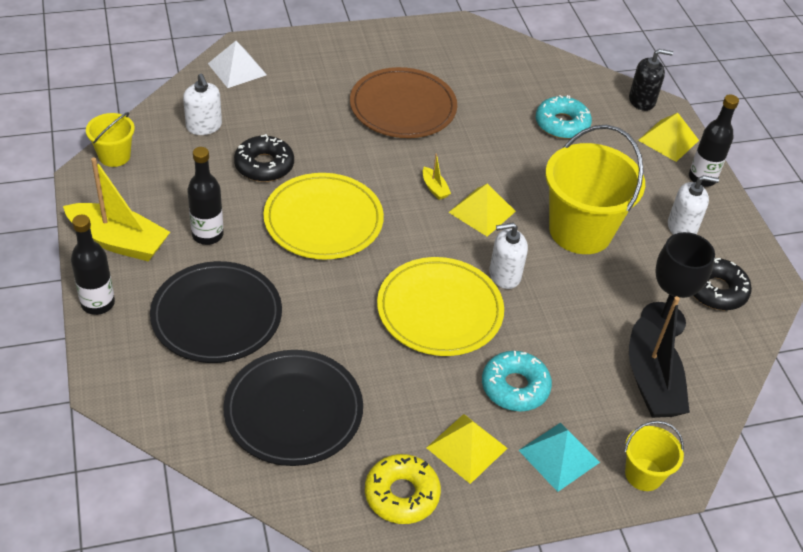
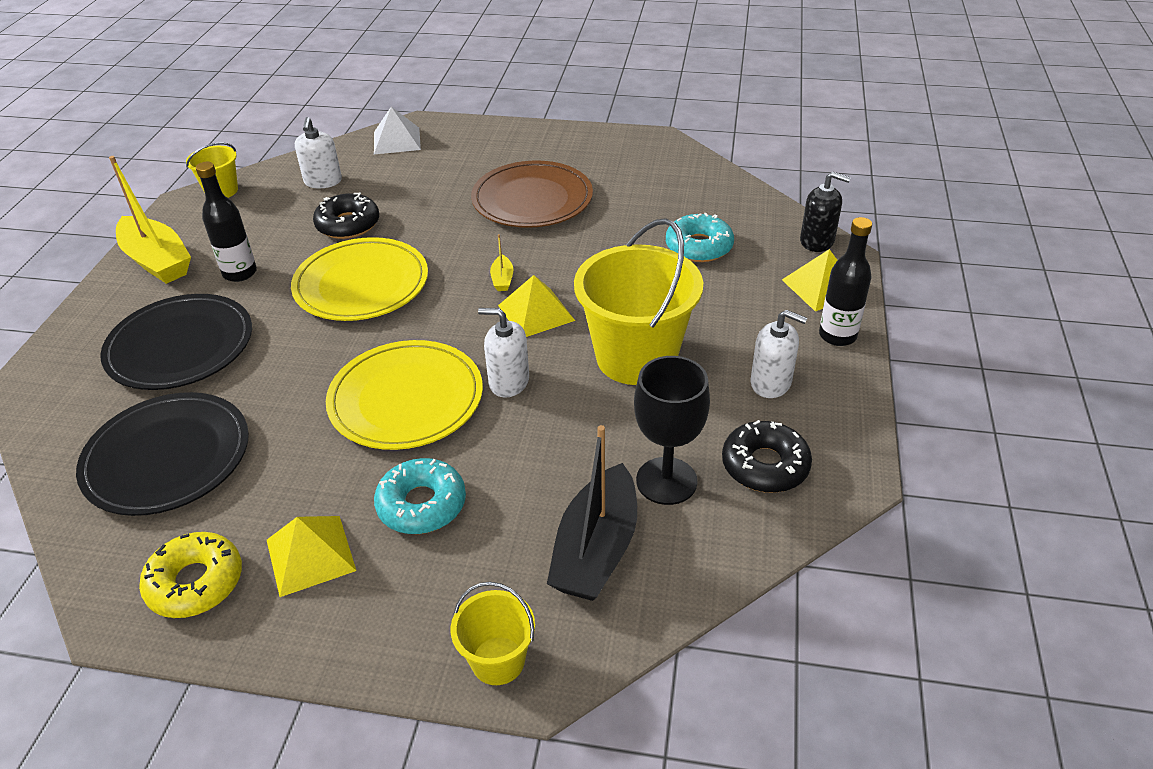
camera: 30 degrees right, 5 degrees down
black bottle [71,215,115,315] -> none
turquoise pyramid [518,422,600,492] -> none

